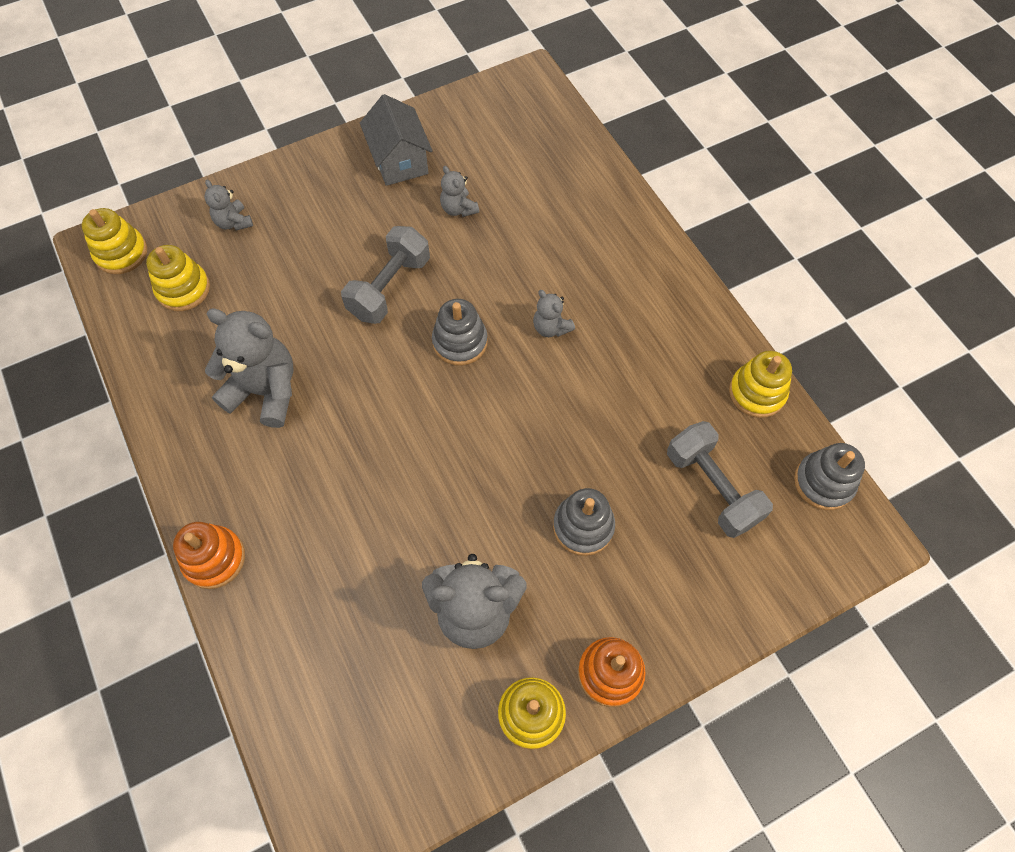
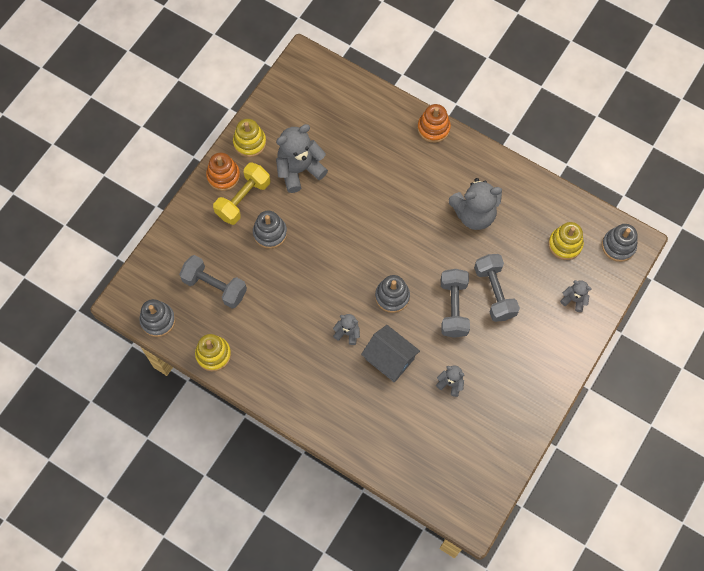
camera: 150 degrees right, 5 degrees up
yellow stacking toy [82,208,147,274] -> grey stacking toy [602,224,637,262]
grey house [360,94,433,186] -> grey house moved to [361,325,420,383]
none -> yellow dumbbell [213,162,270,225]
none -> grey dumbbell [474,254,520,322]

